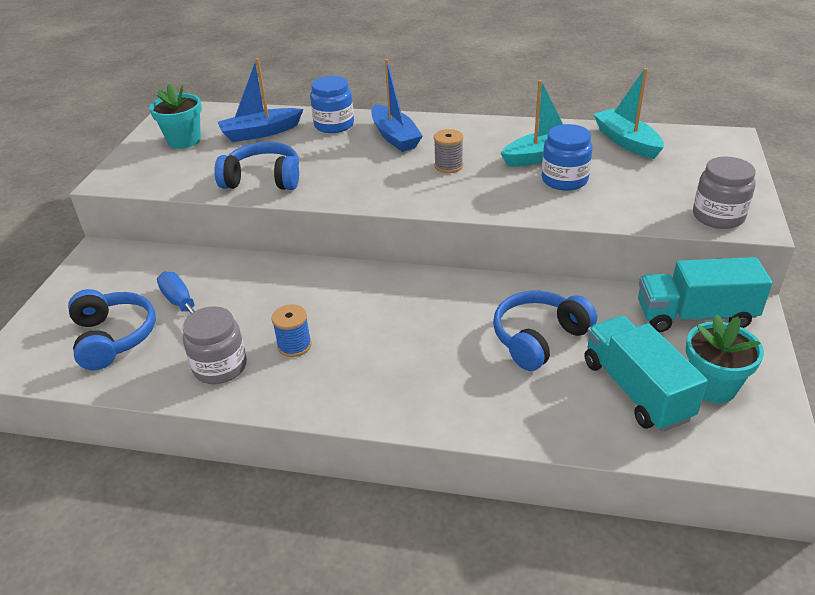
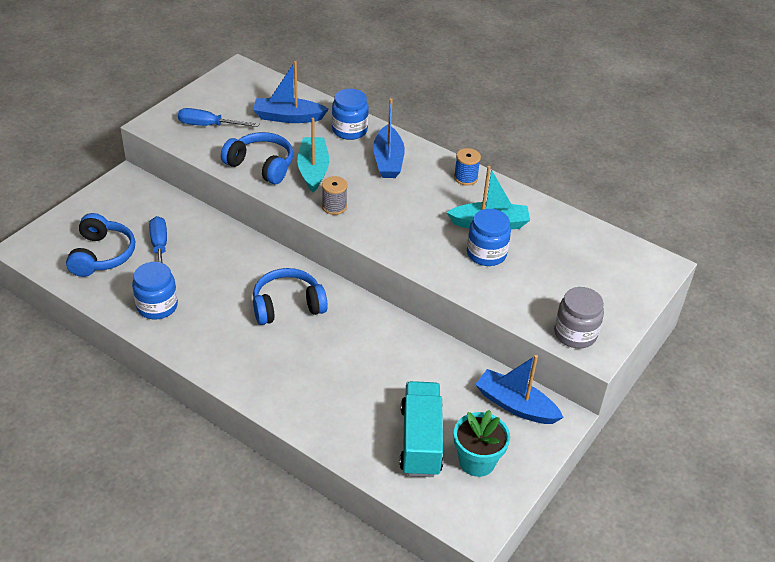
camera: 20 degrees right, 5 degrees up
turquoise flower pot [149,84,202,149] -> none
grey jar [183,306,247,384] -> blue jar [132,262,178,320]
blue spool [271,304,312,357] -> blue spool moved to [454,148,481,185]
grey spool [434,129,463,173] -> grey spool moved to [322,176,347,215]
blue headphones [493,290,597,371] -> blue headphones moved to [253,268,328,325]
turquoise boat [593,68,664,159] -> turquoise boat moved to [297,118,329,193]
turquoise truck [638,257,772,332] -> blue boat [475,355,564,424]
none -> blue screwdriver [178,108,259,127]

